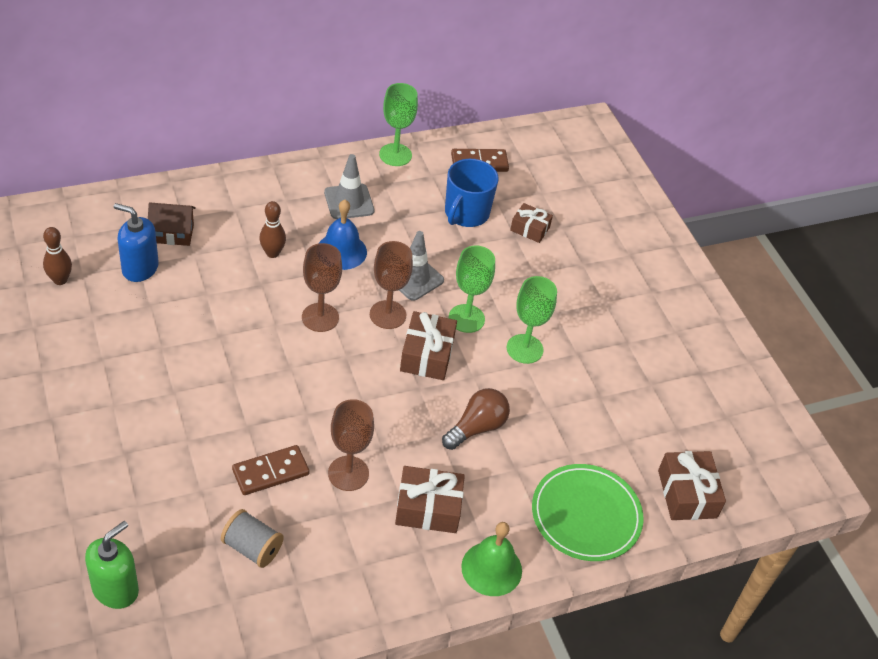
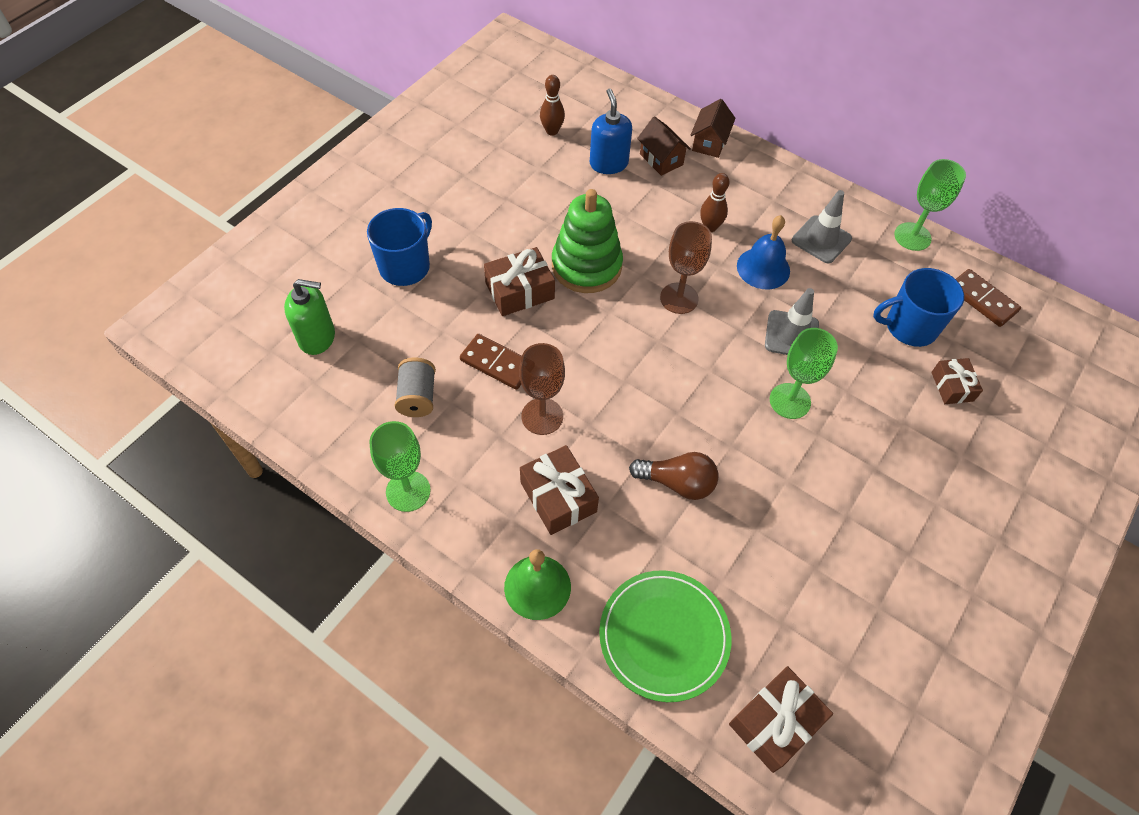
camera: 60 degrees right, 10 degrees up
brown goblet [370,241,413,329] -> none
brown gift [400,311,457,380] -> brown gift moved to [484,247,555,316]
green goblet [507,276,557,364] -> green goblet moved to [369,421,431,512]
none -> blue mug [367,208,432,286]
none -> green stacking toy [552,189,623,293]
none -> brown house [691,99,736,158]

